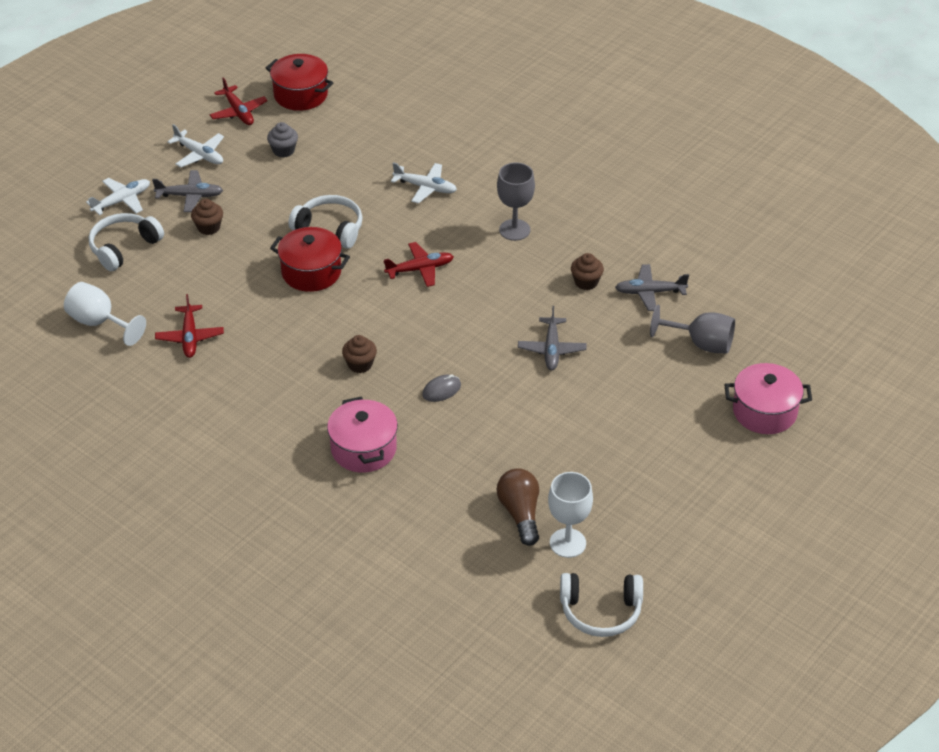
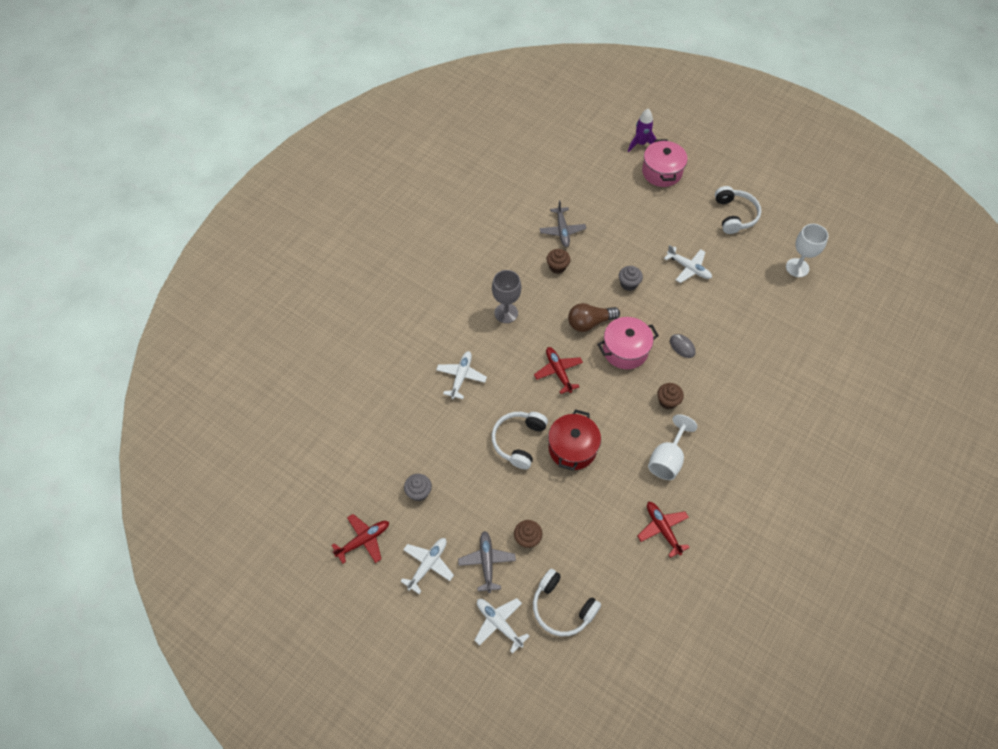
camera: 95 degrees left, 15 degrees up
white goblet [64,282,146,346] -> white goblet moved to [648,414,698,480]
red plane [155,294,224,358] -> red plane turned 105 degrees counterclockwise [638,502,690,558]
red pot [266,54,333,111] -> none
pink pot [327,396,398,473] -> pink pot moved to [597,317,659,369]
brown light bulb [497,468,539,546] -> brown light bulb moved to [568,303,620,332]
grey plane [518,306,587,370] -> grey cupcake [619,266,643,291]
white headphones [560,573,643,637] -> white headphones moved to [715,186,761,234]
grey goblet [650,305,735,354] -> none
none -> purple rocket [628,109,657,152]
none -> white plane [664,245,712,283]

